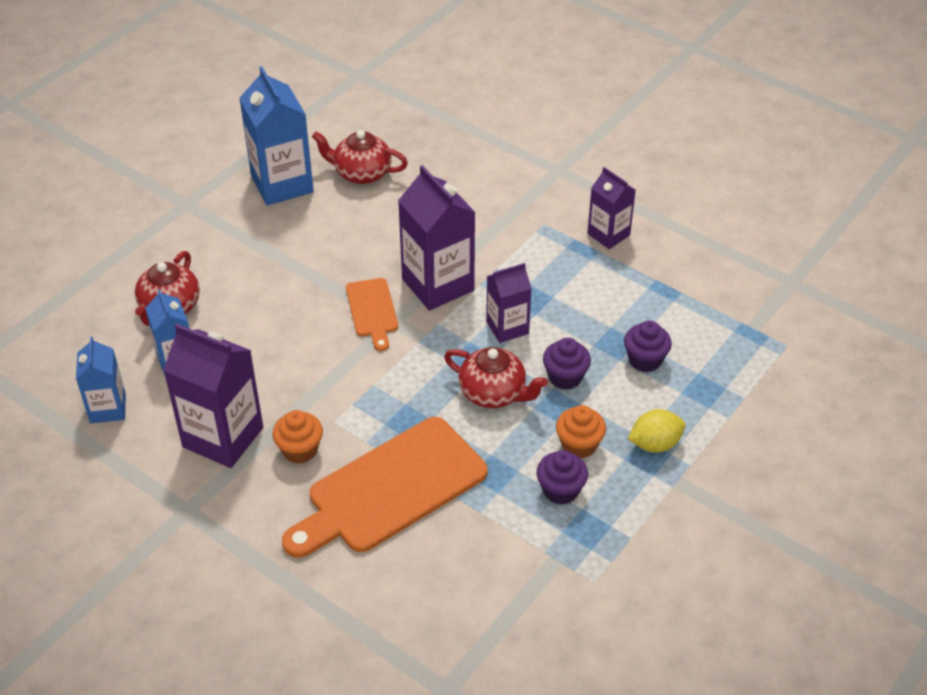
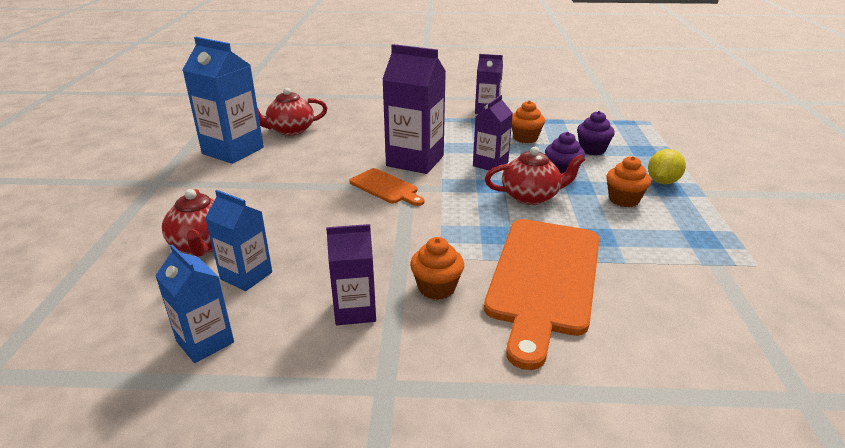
camera: 35 degrees left, 15 degrees down
purple carton [163,324,263,468] -> purple carton [326,224,376,325], size x0.60
purple cupcake [537,450,588,505] -> none
none -> orange cupcake [512,100,545,143]

